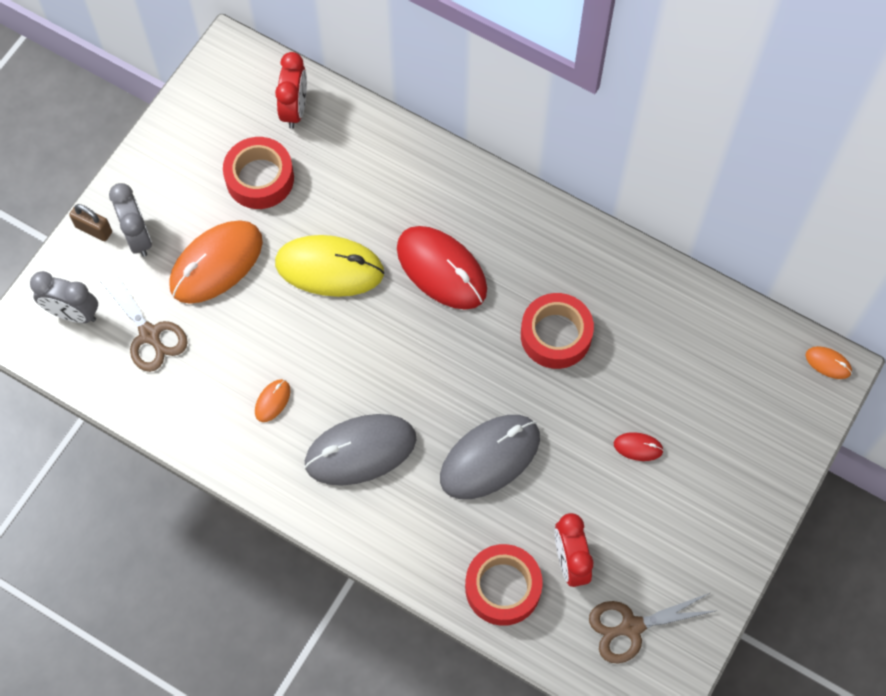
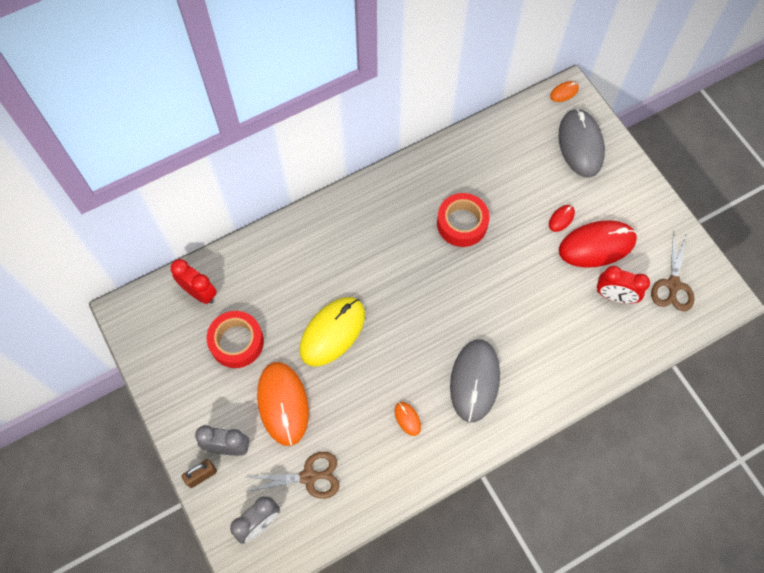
camera: 60 degrees left, 0 degrees up
red mouse [397,226,487,310] -> red mouse moved to [559,220,637,268]
grey mouse [440,415,540,499] -> grey mouse moved to [558,108,605,178]
red tape [465,544,543,626] -> none

